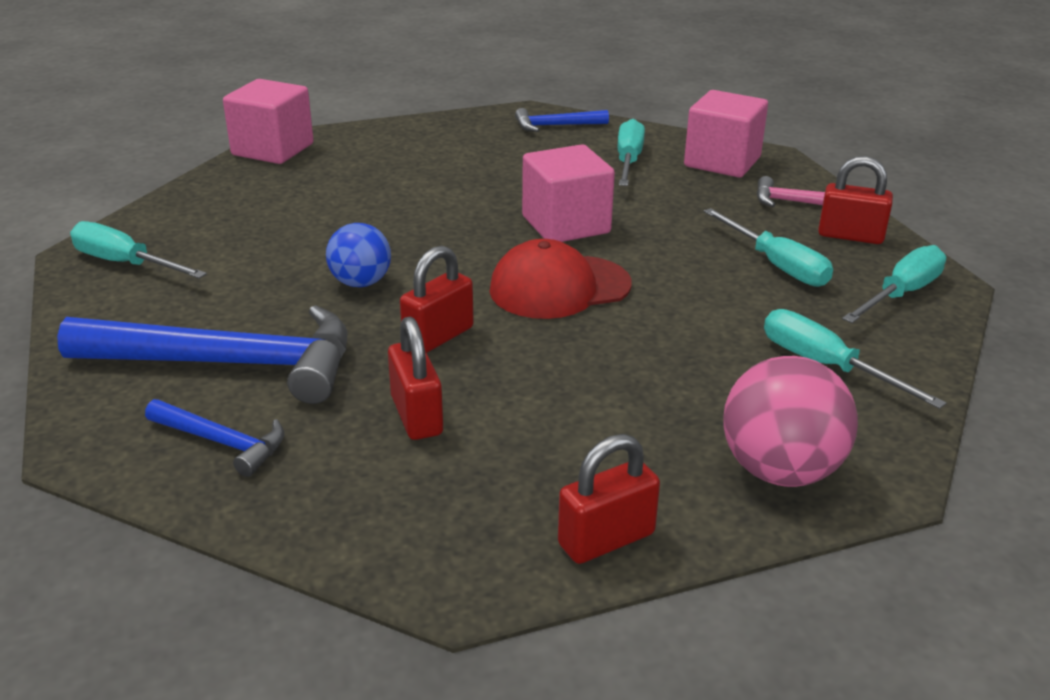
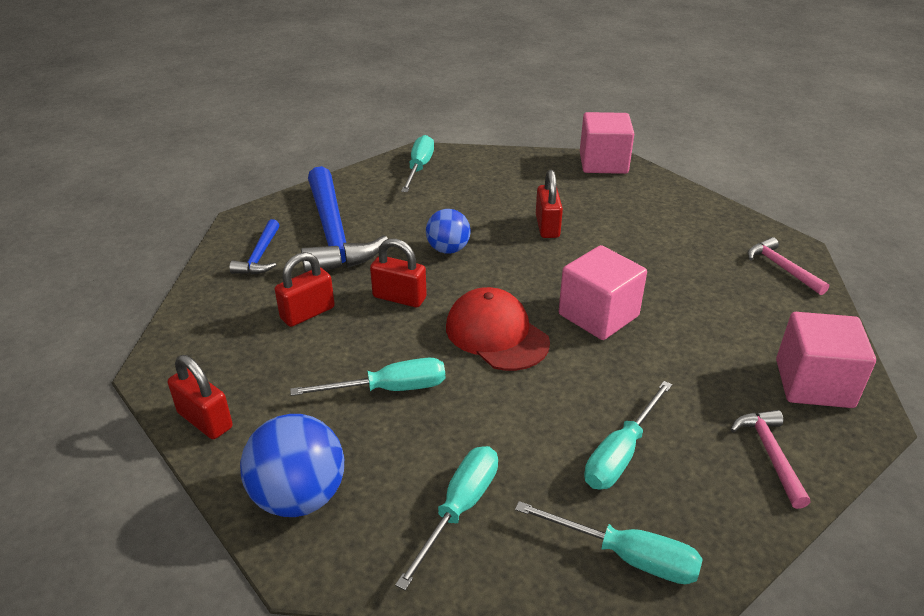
camera: 70 degrees right, 5 degrees up
blue hammer [515,108,609,132] -> pink hammer [748,237,829,295]
turquoise screwdriver [618,119,645,186] -> turquoise screwdriver moved to [290,358,445,396]
pink ball [723,356,858,487] -> blue ball [240,414,344,517]
red padlock [818,156,893,244] -> red padlock moved to [536,170,563,238]

